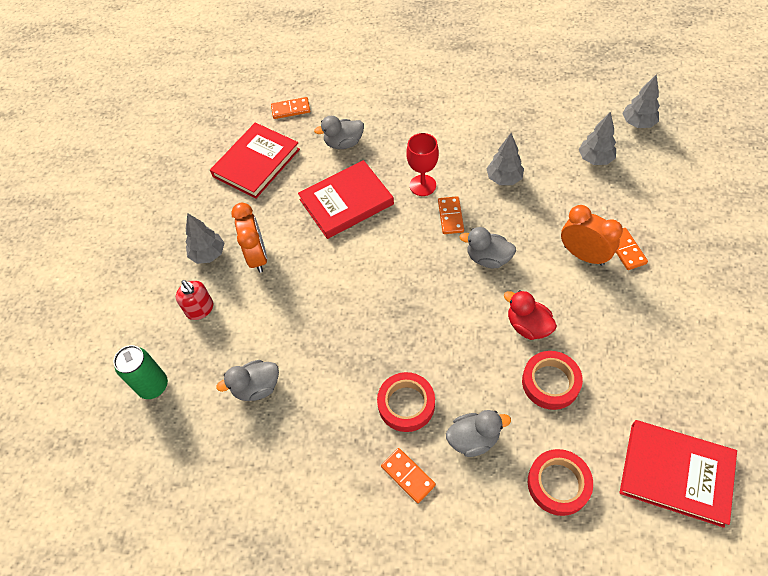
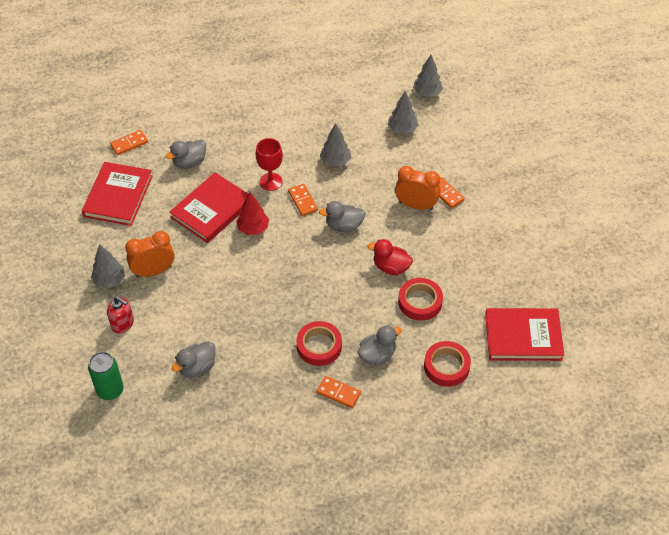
camera: 25 degrees left, 5 degrees down
orange clock [231,203,267,273] -> orange clock turned 75 degrees counterclockwise [125,231,174,277]
none -> red tree [236,192,269,235]

